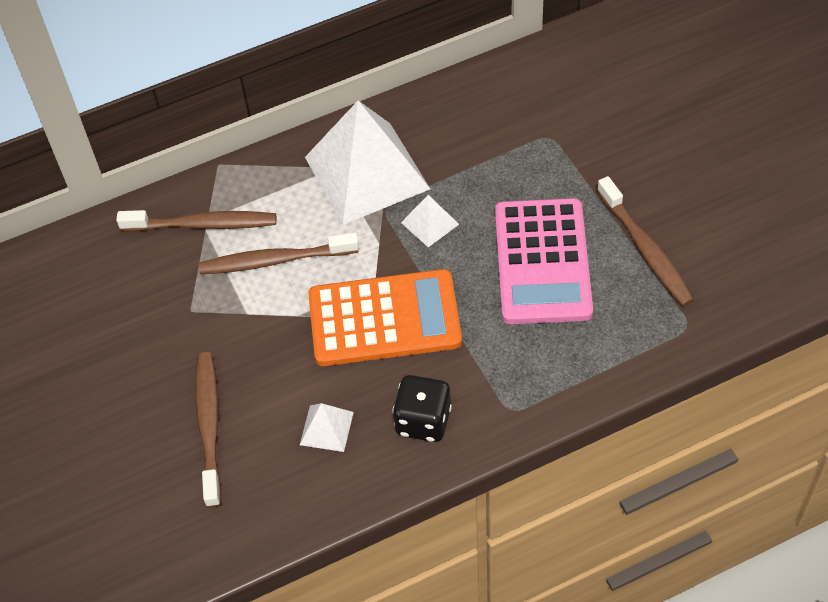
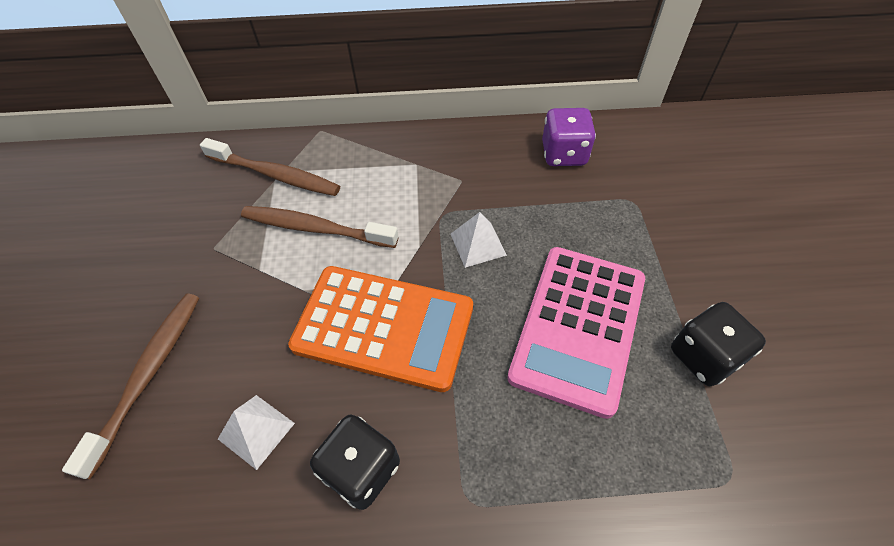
camera: 20 degrees right, 0 degrees up
white pyramid [305,100,430,225] -> none
brown toothbrush [597,176,694,306] -> black dice [671,302,766,386]
none -> purple dice [542,108,596,166]

